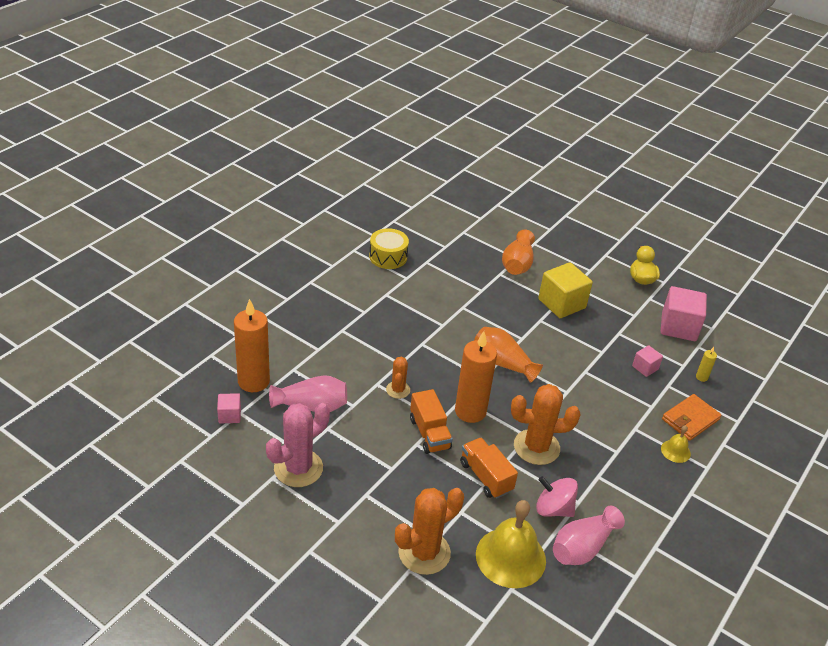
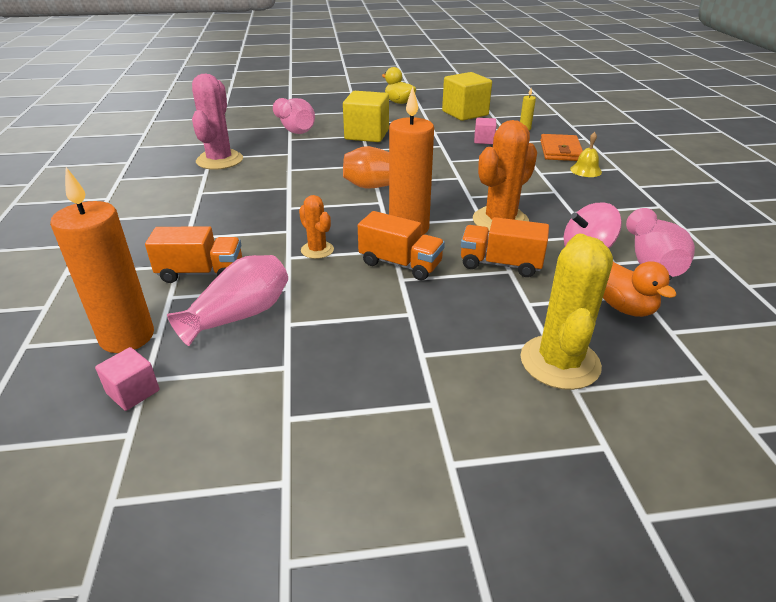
camera: 40 degrees left, 5 degrees down
pink cactus [266,403,330,487] -> pink cactus moved to [192,74,243,170]
yellow drum [369,228,409,269] -> none
orange cactus [395,488,464,575] -> yellow cactus [520,234,613,390]
yellow bell [476,500,546,588] -> orange duck [603,261,677,317]
orange vase [502,229,535,275] -> pink vase [273,98,315,134]
pink cube [661,286,707,341] -> yellow cube [442,72,492,121]
none -> orange truck [145,226,242,283]

